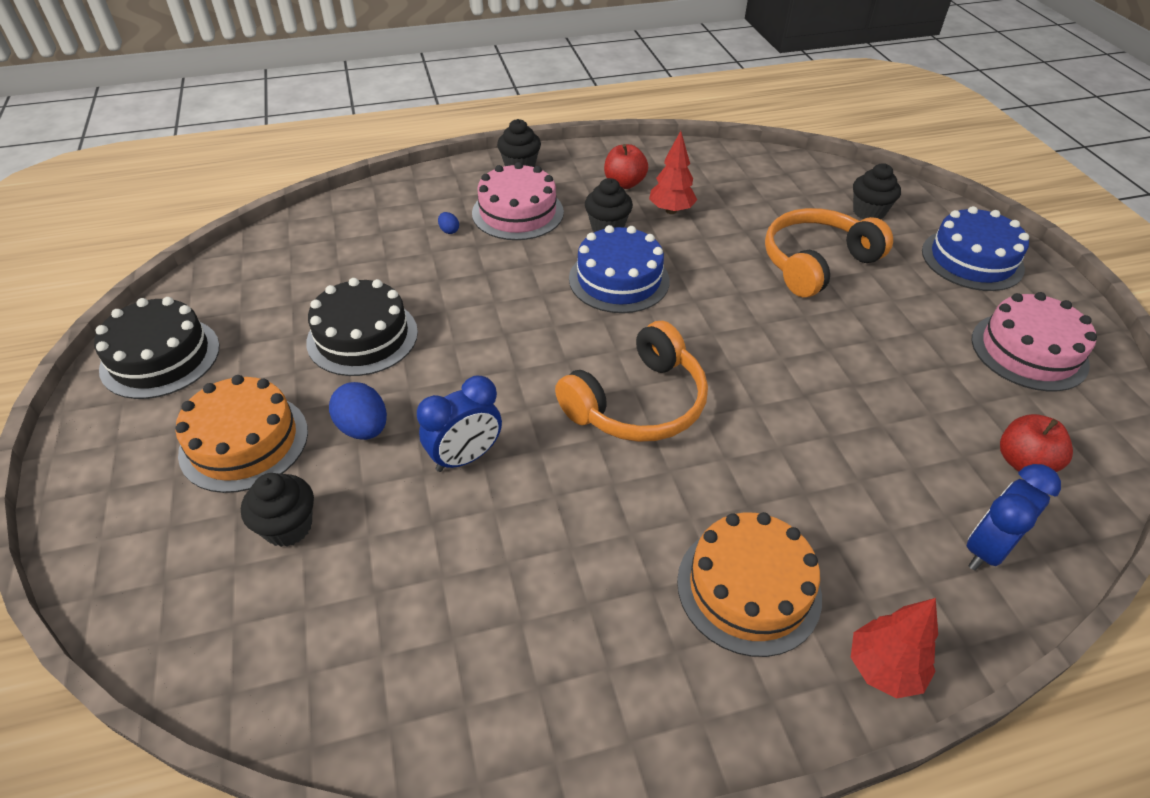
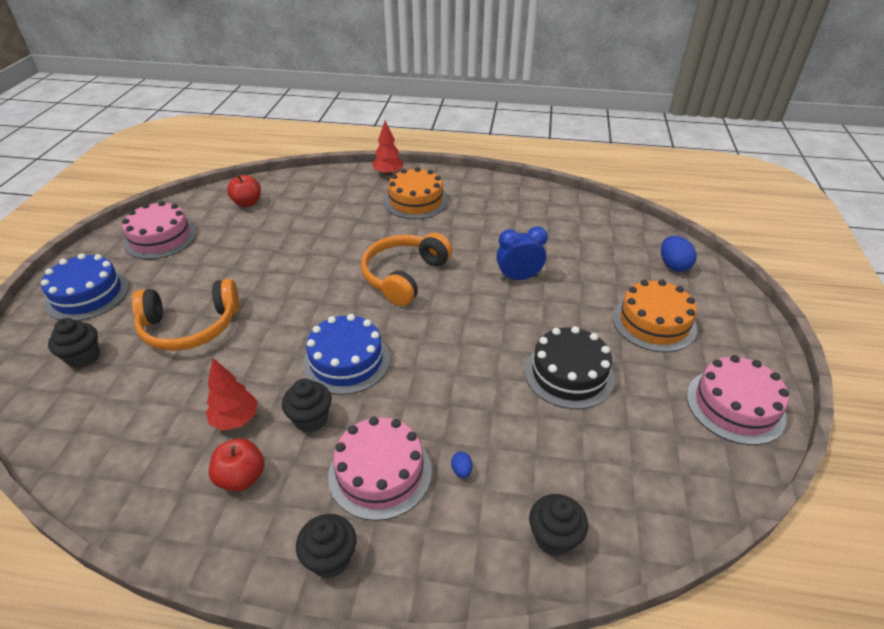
camera: 155 degrees left, 5 degrees down
black cake [94,297,220,399] -> pink cake [686,355,789,445]
black cupcake [241,473,314,547] -> black cupcake moved to [529,494,588,557]
blue egg [329,382,387,440] -> blue egg moved to [661,236,697,272]
orange headphones [555,321,708,442] -> orange headphones turned 45 degrees counterclockwise [361,233,452,306]
blue clock [967,464,1061,571] -> none

